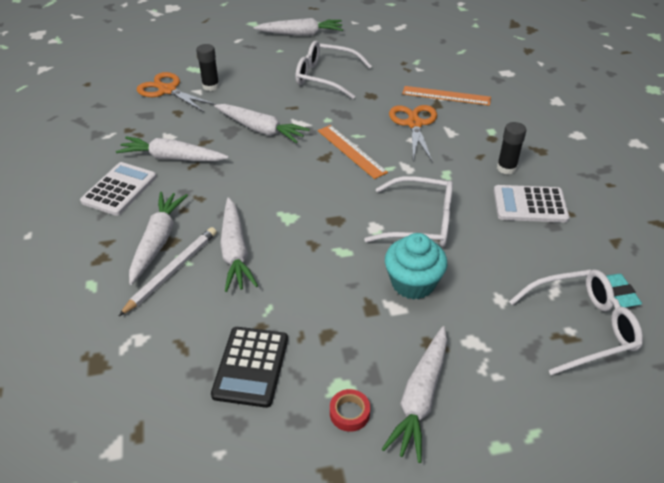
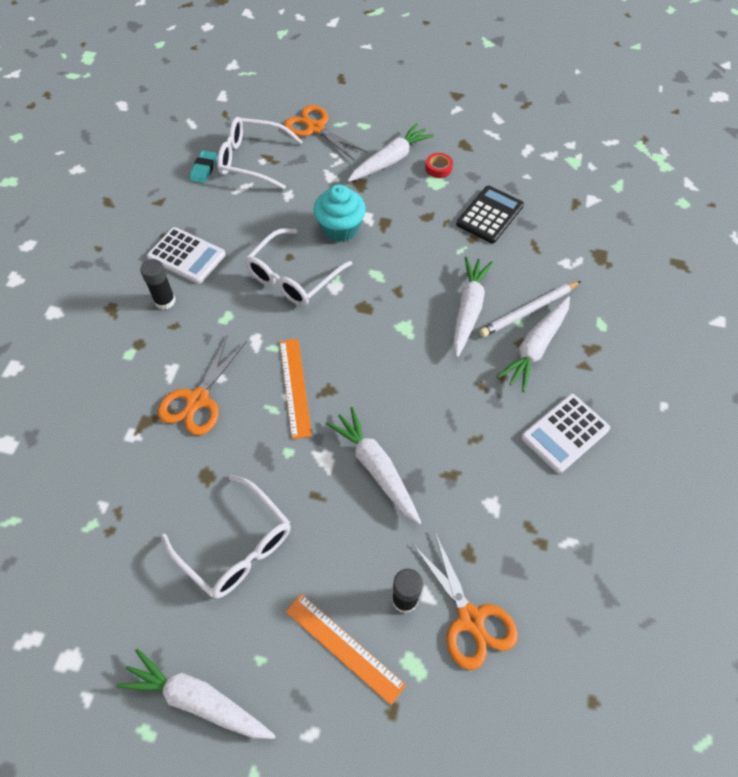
camera: 155 degrees left, 15 degrees up
white carrot [116,137,229,161] -> none
white glasses [364,176,453,247] -> white glasses turned 90 degrees counterclockwise [245,228,352,306]
orange ruler [402,86,491,106] -> orange ruler moved to [286,594,406,705]
none -> orange scissors [284,105,367,161]

